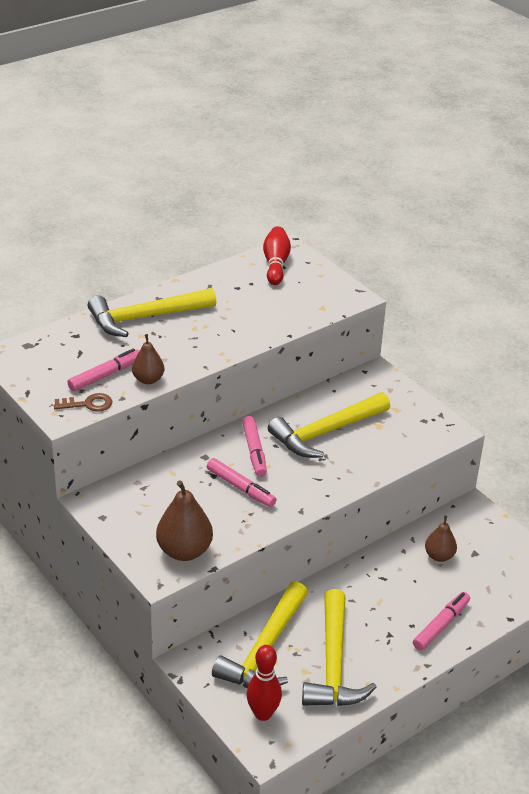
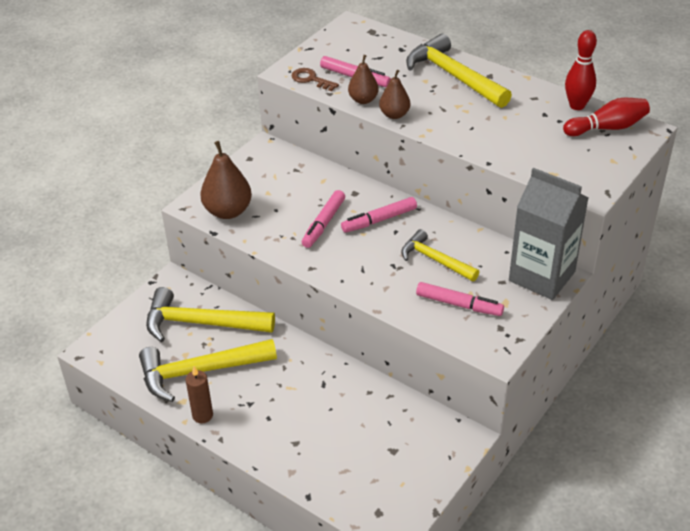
camera: 75 degrees right, 5 degrees up
brown key [54,393,112,412] -> brown key turned 150 degrees clockwise [292,68,339,91]
red bowling pin [246,645,282,721] -> red bowling pin moved to [565,30,597,110]
yellow hammer [268,392,390,458] -> yellow hammer [401,229,479,281], size x0.62
pink marker [413,592,470,651] -> pink marker moved to [416,282,504,316]
brown pear [425,516,457,562] -> brown pear moved to [379,70,410,119]
none -> brown candle [186,366,213,423]
none -> grey carton [509,168,588,300]

